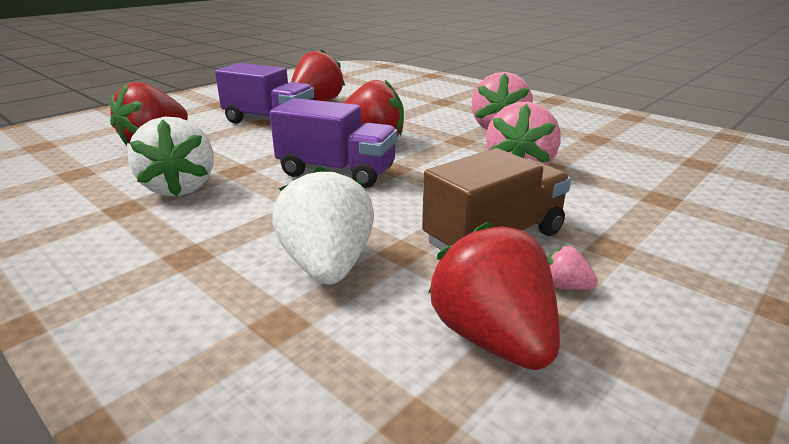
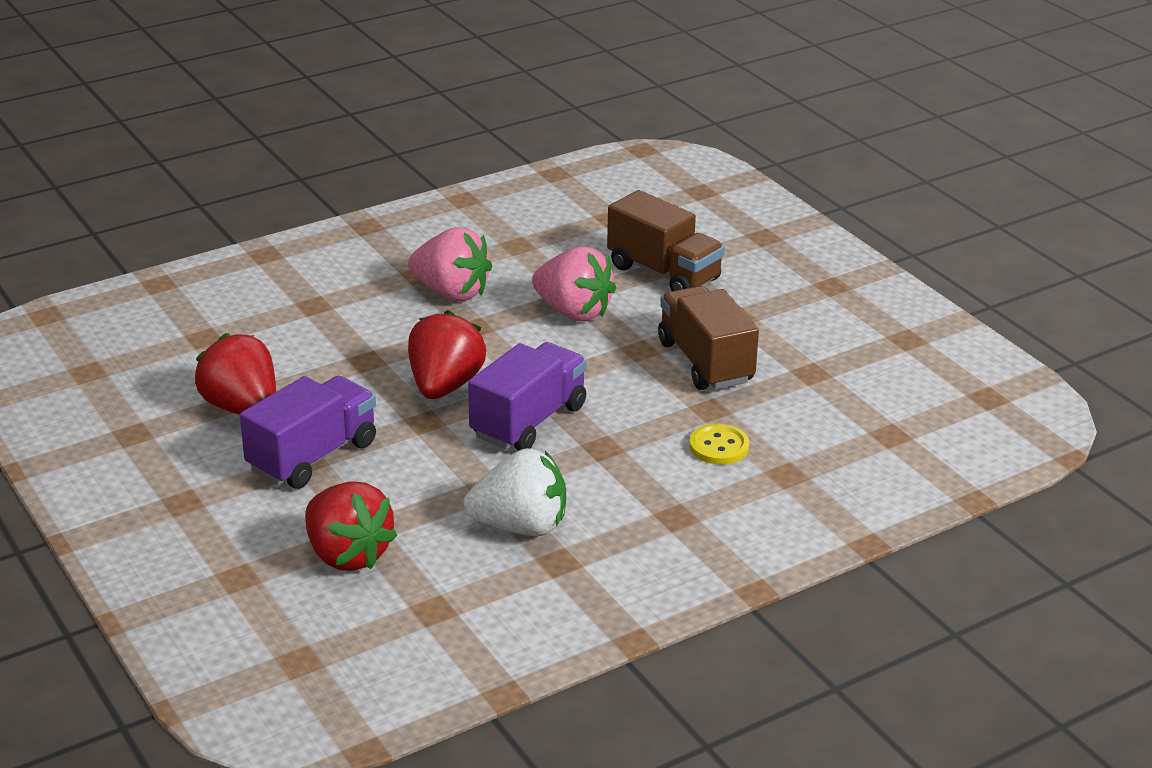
camera: 75 degrees left, 5 degrees up
white strawberry [272,166,374,284] -> yellow button [689,424,749,465]
red strawberry [428,221,560,370] -> none
pink strawberry [548,246,598,290] -> none
none -> brown truck [607,190,725,291]

